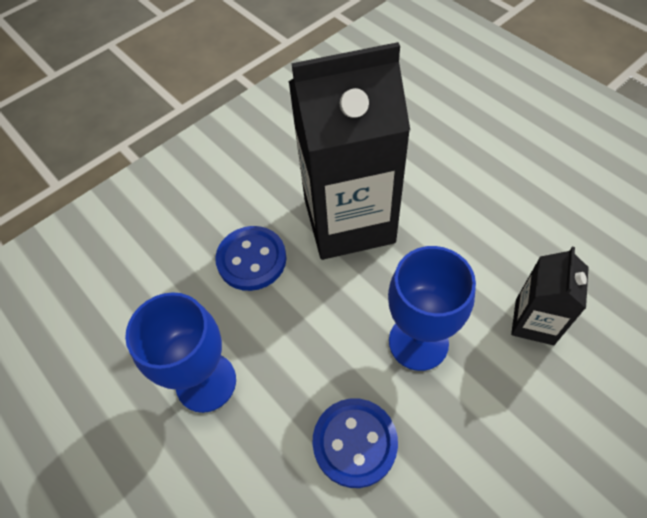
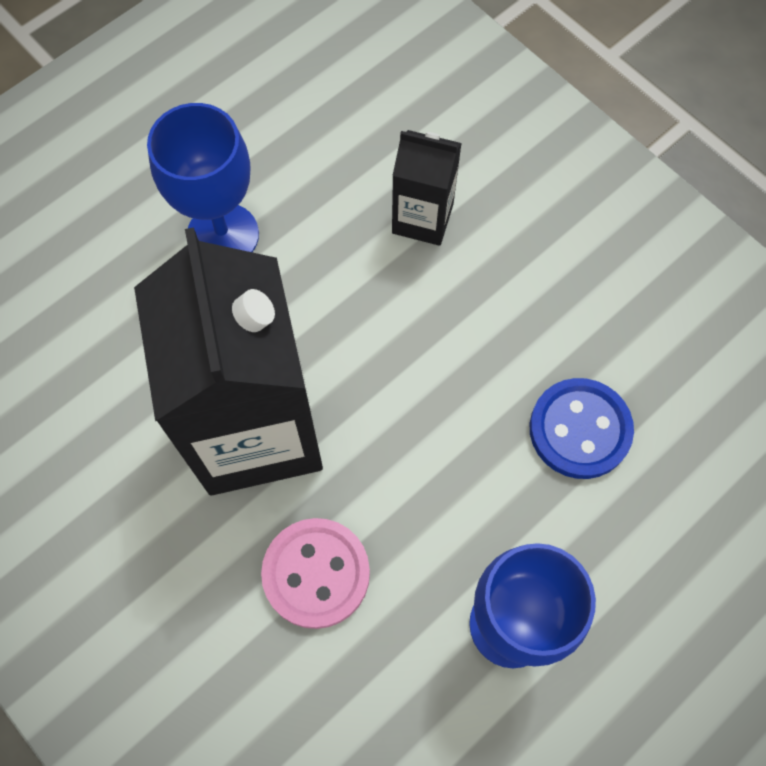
camera: 95 degrees left, 10 degrees up
blue button [215,226,286,291] -> pink button [261,518,370,629]
blue goblet [388,246,476,371] -> blue goblet moved to [147,103,259,252]

